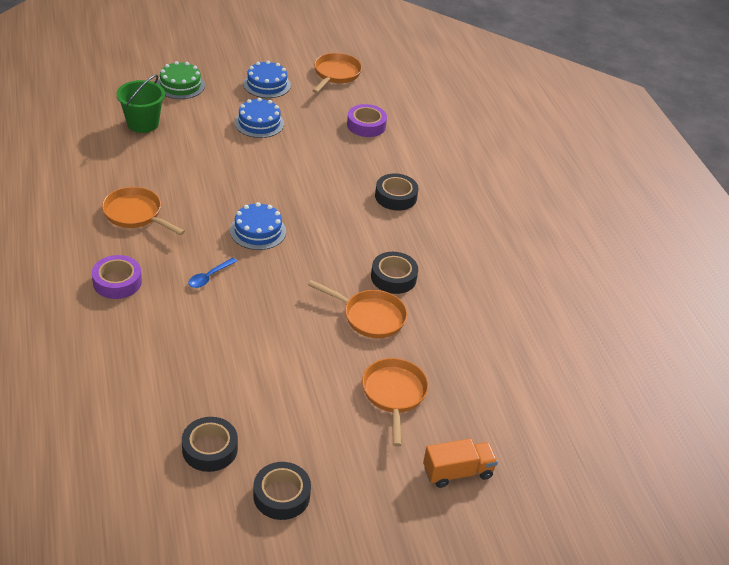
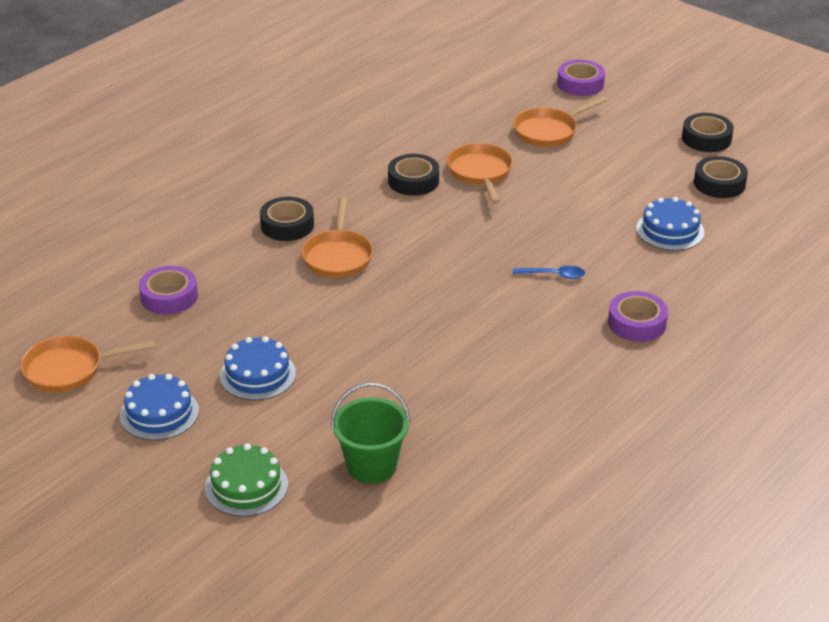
camera: 120 degrees left, 5 degrees down
orange pan [102,187,185,235] -> orange pan moved to [301,197,373,278]
blue cake [230,202,286,250] -> blue cake moved to [636,197,704,251]
orange truck [423,439,498,488] -> purple tape [557,60,605,96]

